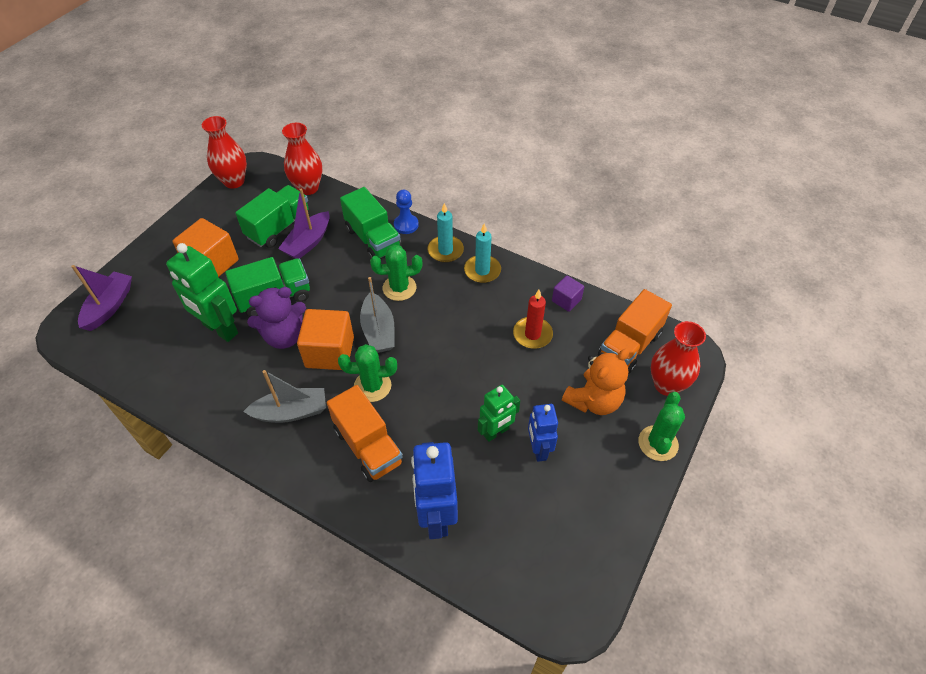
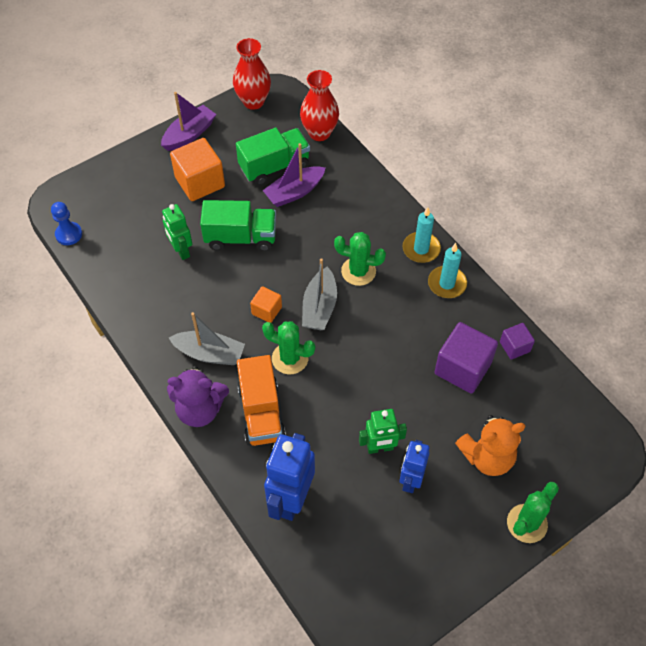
camera: 25 degrees right, 5 degrees up
purple boat [71,265,132,331] -> purple boat moved to [161,92,216,151]
green robot [166,243,238,342] -> green robot [162,204,192,260], size x0.62
purple teddy bear [247,287,306,349] -> purple teddy bear moved to [167,366,229,427]
orange cube [297,309,354,370] -> orange cube [250,286,282,323], size x0.54
green truck [340,187,402,259] -> none
blue pawn [394,190,419,234] -> blue pawn moved to [51,202,82,245]
red candle [513,290,553,349] -> purple cube [435,322,498,393]
orange truck [598,289,672,374] -> none
red vase [651,321,706,396] -> none

